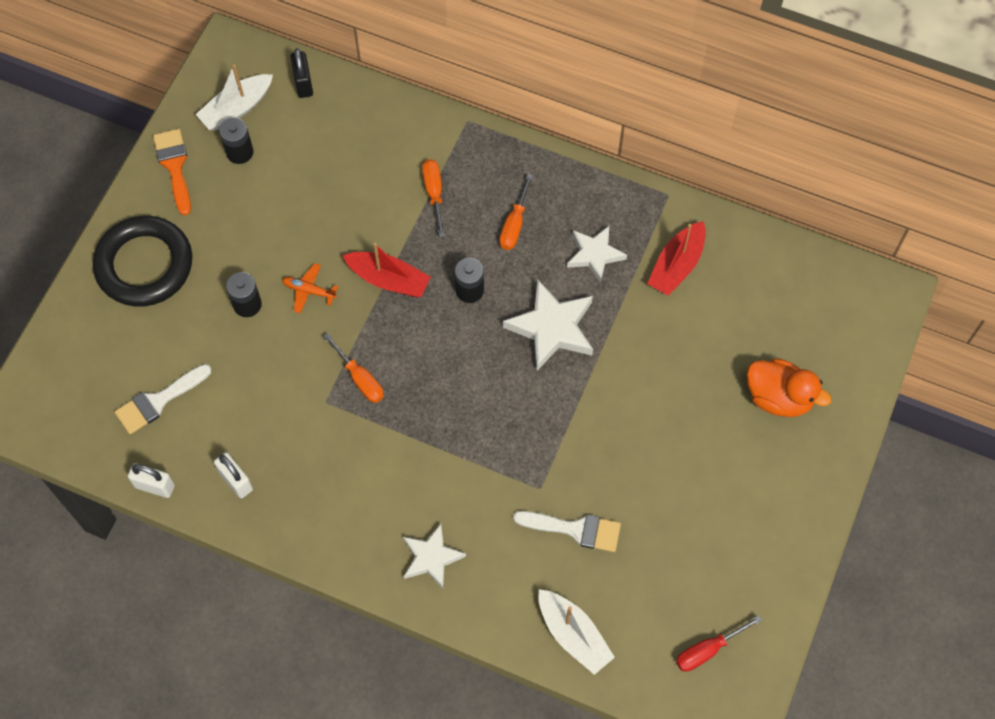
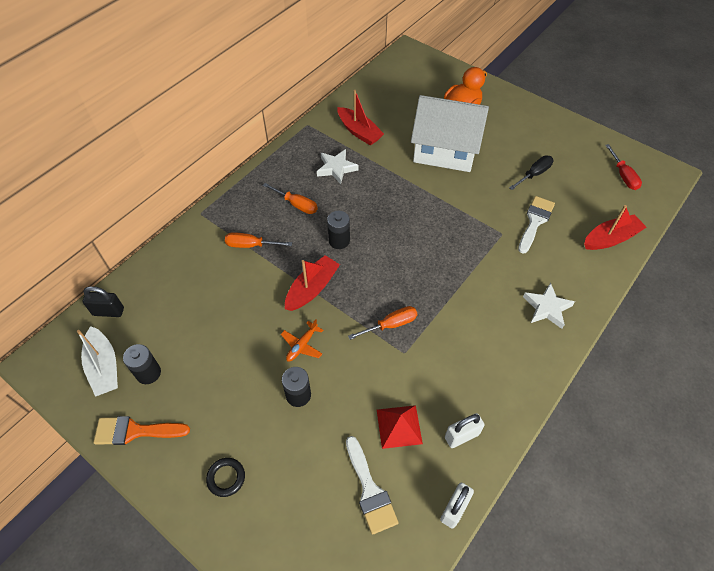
camera: 75 degrees left, 10 degrees down
black ring [93,216,192,307] -> black ring [206,458,245,497], size x0.40
white star [503,279,593,371] -> none
white boat [538,589,615,675] -> red boat [584,205,647,250]
none -> red pyramid [377,405,423,449]
none -> white house [411,95,489,172]
none -> black screwdriver [509,155,554,190]

